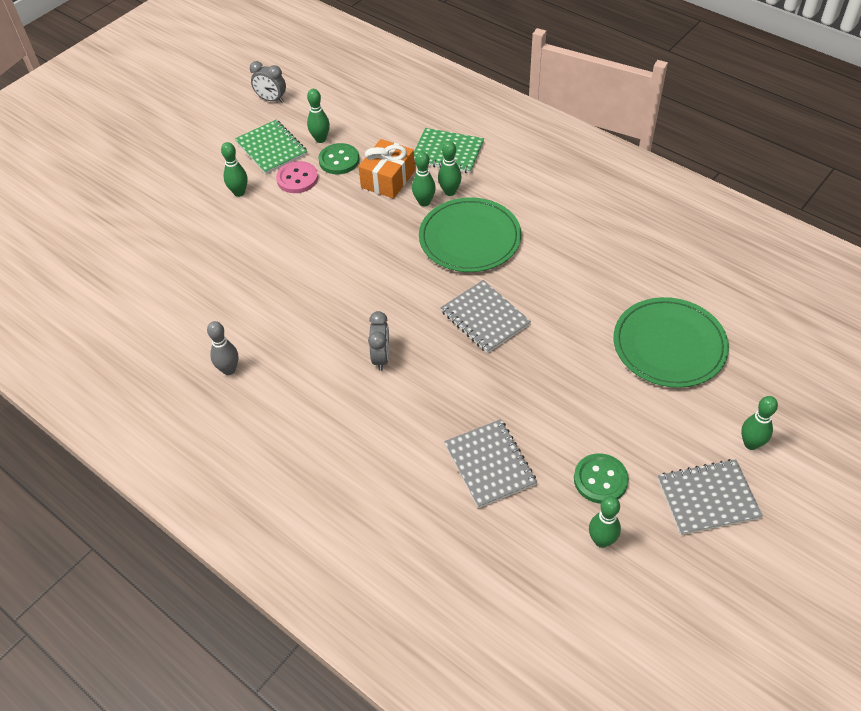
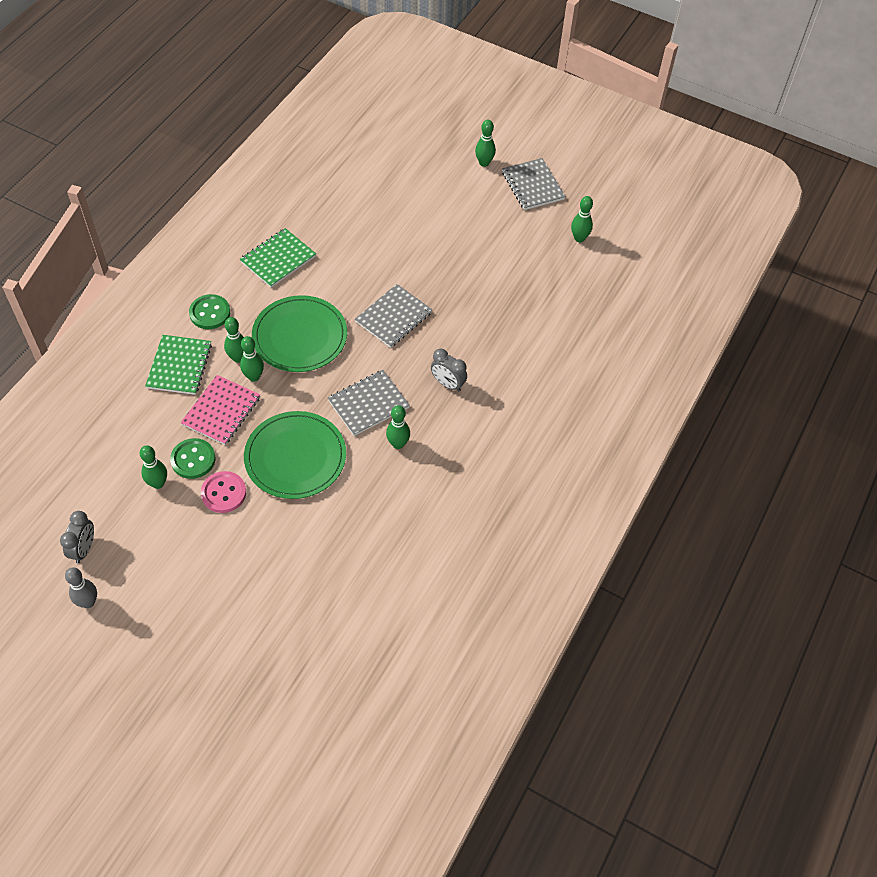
camera: 105 degrees left, 5 degrees up
grey bowling pin [207,321,238,375] -> grey bowling pin moved to [65,567,97,608]
green bowling pin [221,142,248,197] -> green bowling pin moved to [386,405,410,449]
green notebook [235,120,307,174] -> green notebook moved to [240,228,316,288]
orange gift [358,139,415,199] -> pink notebook [181,375,260,445]
grey clock [368,311,390,371] -> grey clock turned 135 degrees counterclockwise [431,349,467,392]
grey notebook [444,419,537,508] -> grey notebook moved to [328,370,410,436]
green button [574,453,629,504] -> green button moved to [189,294,230,329]
green plate [613,297,729,388] -> green plate moved to [244,411,346,499]

